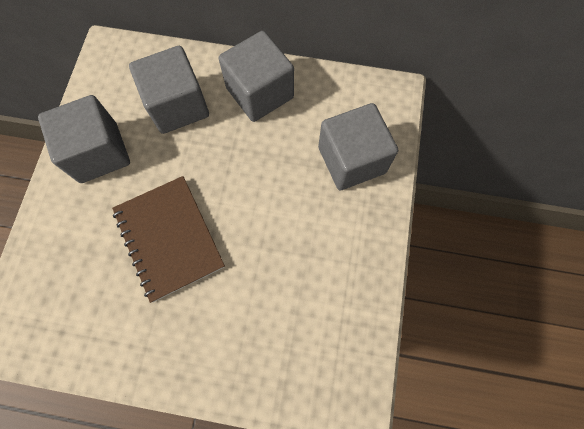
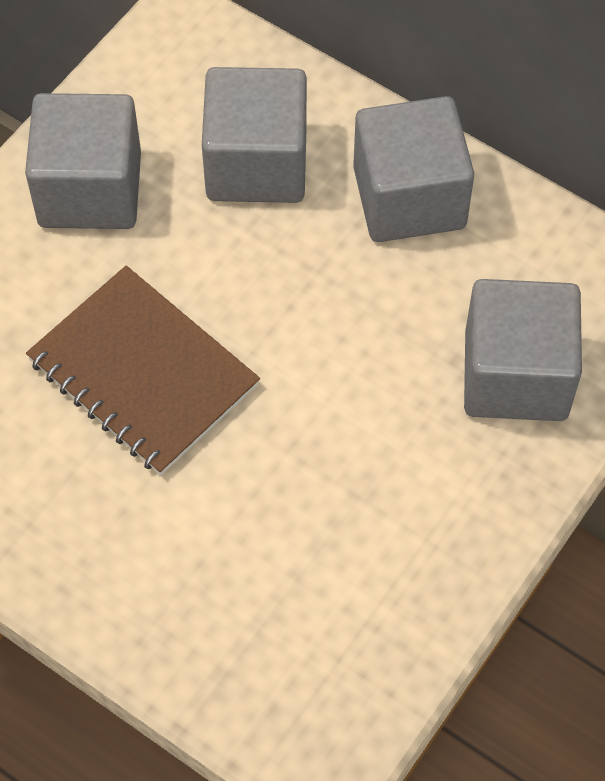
camera: 25 degrees right, 10 degrees down
brown notebook [112,176,225,303] -> brown notebook turned 45 degrees counterclockwise [26,265,260,475]

